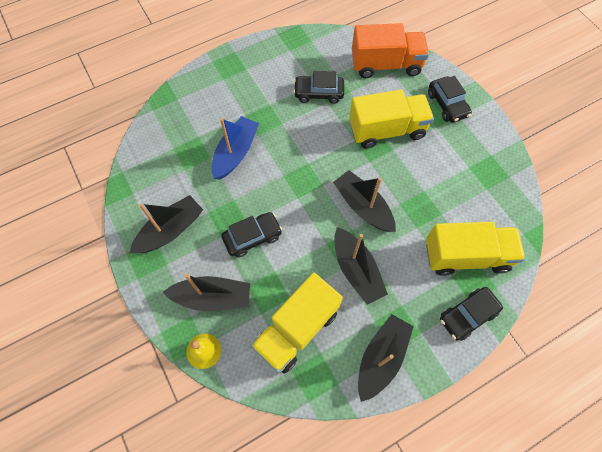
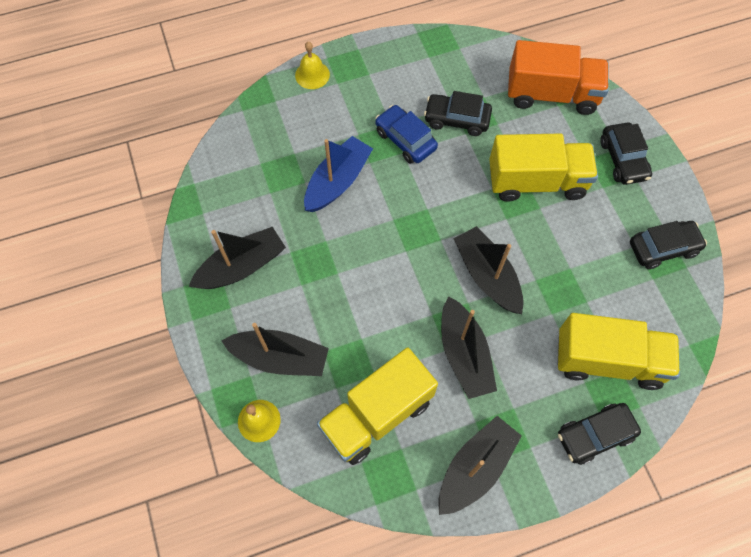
camera: 10 degrees right, 0 degrees up
black car [221,212,282,258] -> black car moved to [630,221,707,269]
none -> yellow bell [295,42,330,89]
none -> blue car [375,105,438,164]

